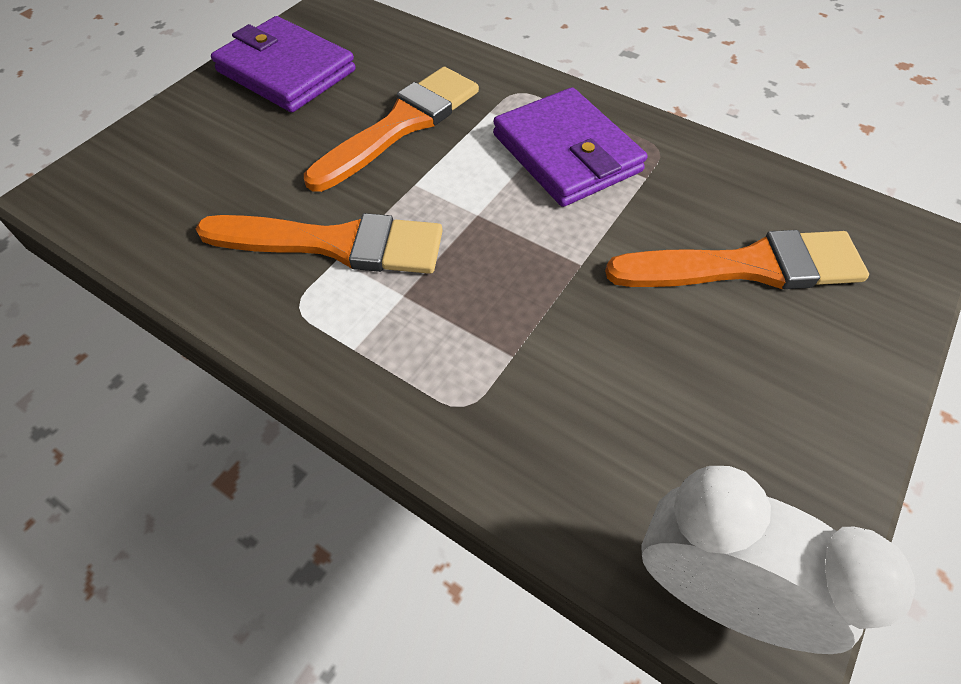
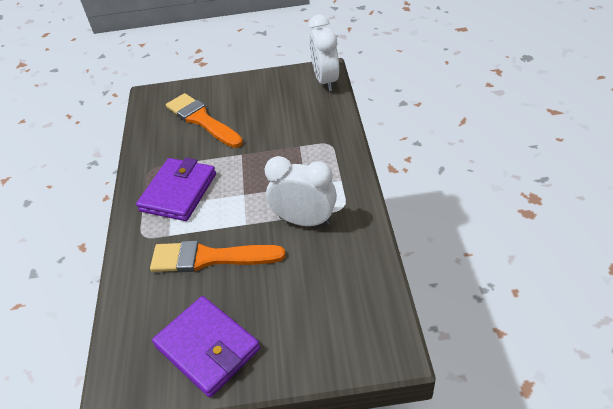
camera: 125 degrees left, 10 degrees down
orange brush [196,213,443,274] -> white clock [265,156,337,226]
purple wallet [211,16,356,112] -> purple wallet turned 45 degrees counterclockwise [152,296,260,397]

